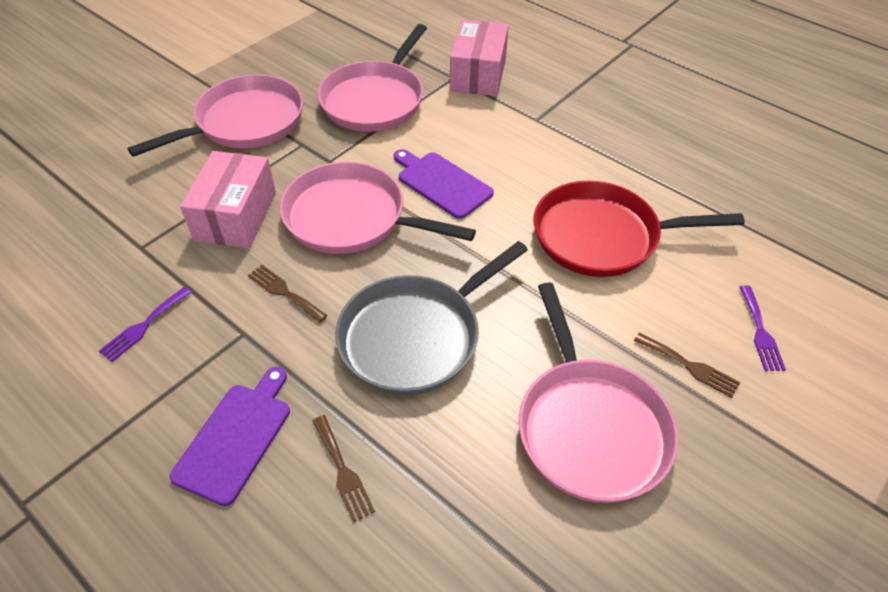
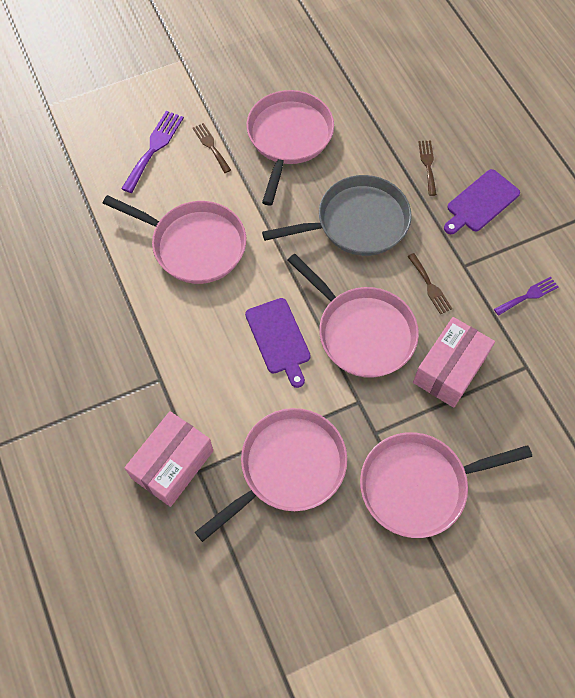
camera: 155 degrees left, 15 degrees up
red pan [534,181,745,277] -> pink pan [103,195,246,284]
purple fork [740,285,786,371] -> purple fork [121,111,184,193], size x1.58

